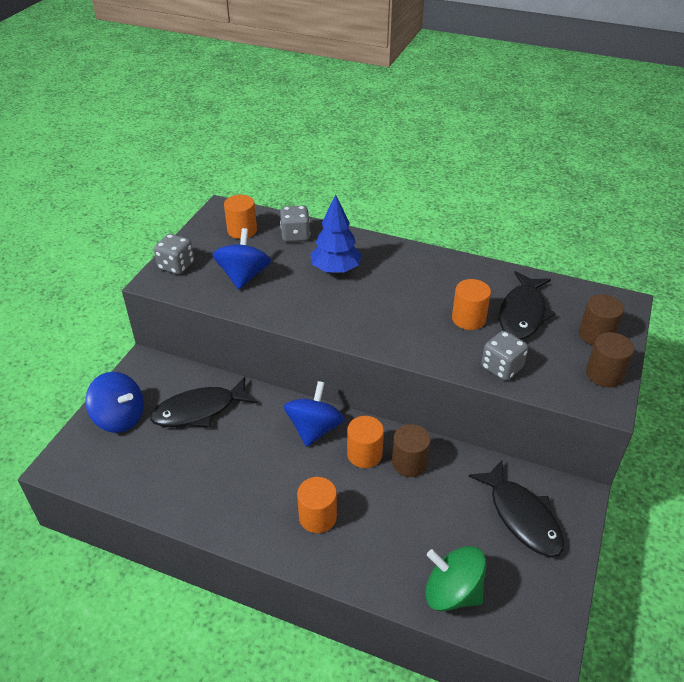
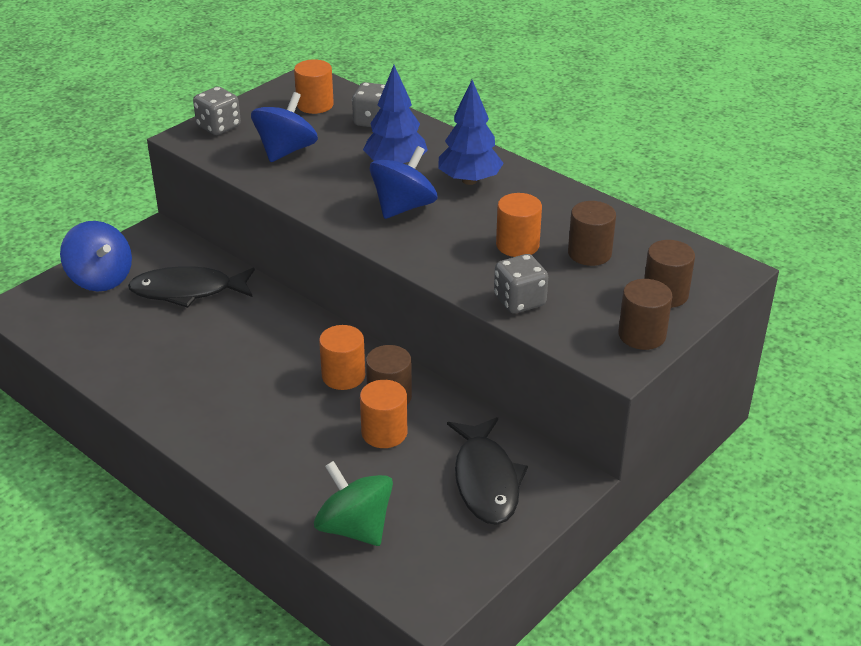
camera: 20 degrees right, 5 degrees down
blue spinning top [284,381,345,447] -> blue spinning top moved to [370,146,438,219]
orange cylinder [297,477,337,533] -> orange cylinder moved to [360,380,407,448]
black fish [499,271,555,340] -> brown cylinder [568,201,616,266]
none -> blue tree [438,80,504,185]

